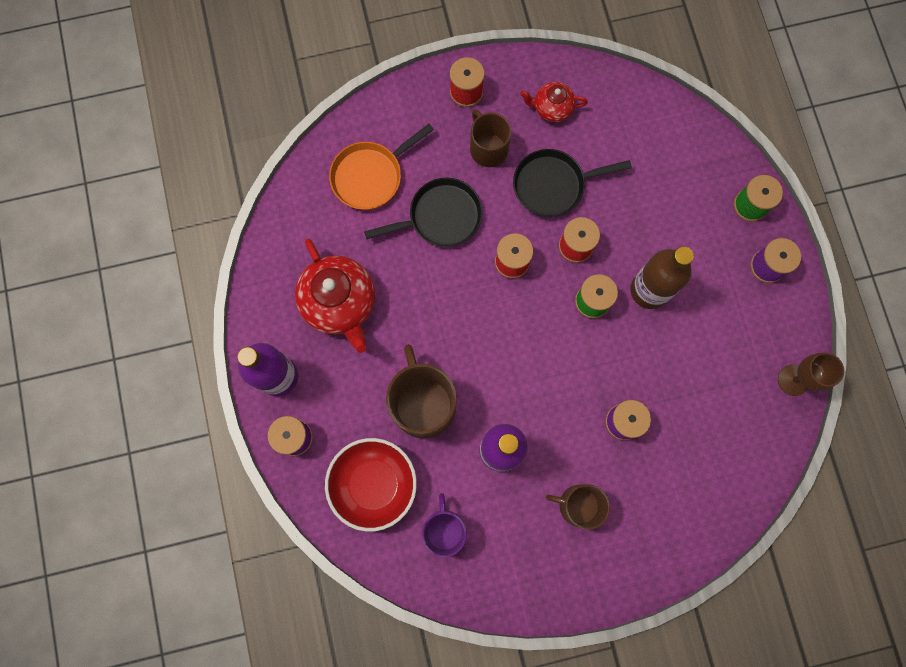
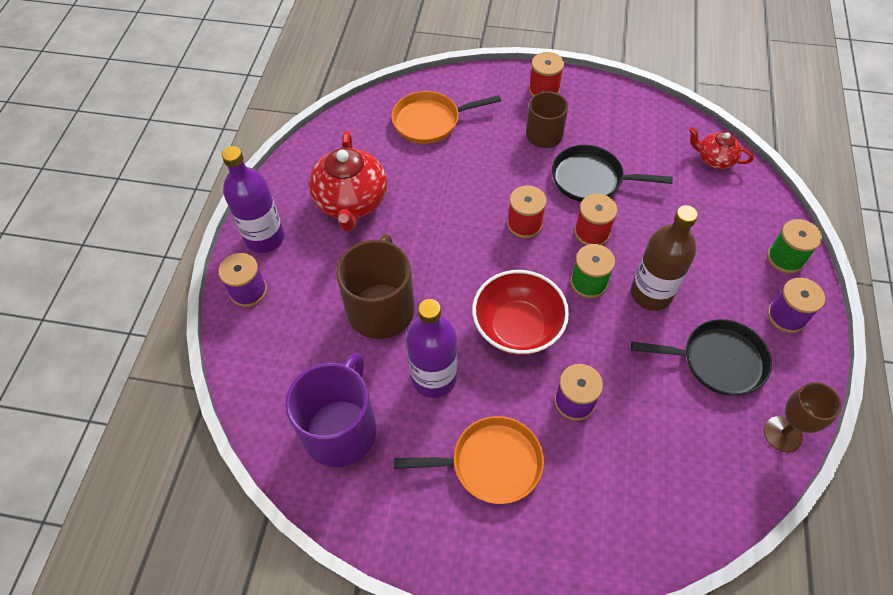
camera: 25 degrees right, 20 degrees down
red bowl [325,438,417,532] -> red bowl moved to [472,270,569,355]
black pan [364,178,482,247] -> black pan moved to [631,319,772,396]
purple mug [422,493,467,558] -> purple mug [285,353,377,467], size x1.57
red teapot [520,82,588,122] -> red teapot moved to [689,127,754,169]
brown mug [546,484,610,530] -> orange pan [394,416,544,504]

